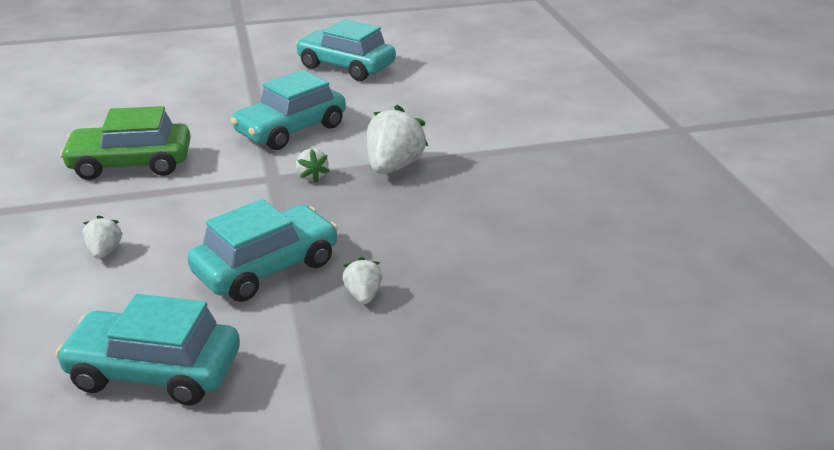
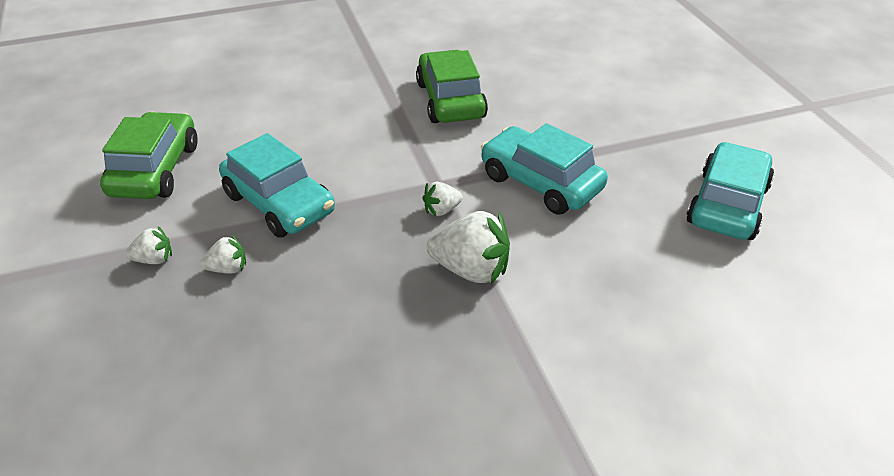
camera: 85 degrees right, 10 degrees up
turquoise car [55,294,240,405] -> green car [100,112,198,199]
white strawberry [82,215,123,259] -> white strawberry moved to [126,226,172,264]

